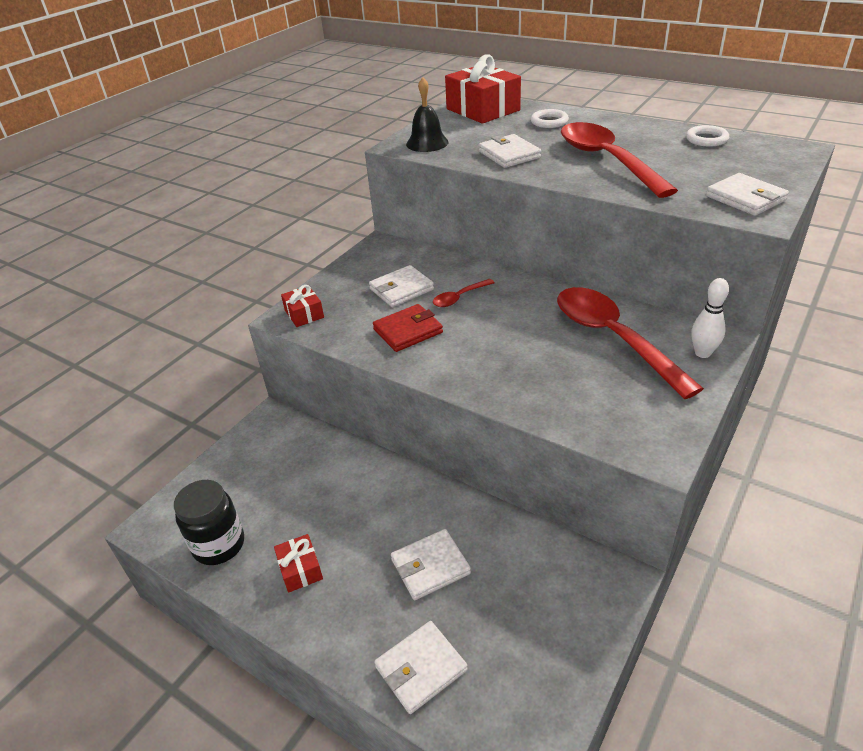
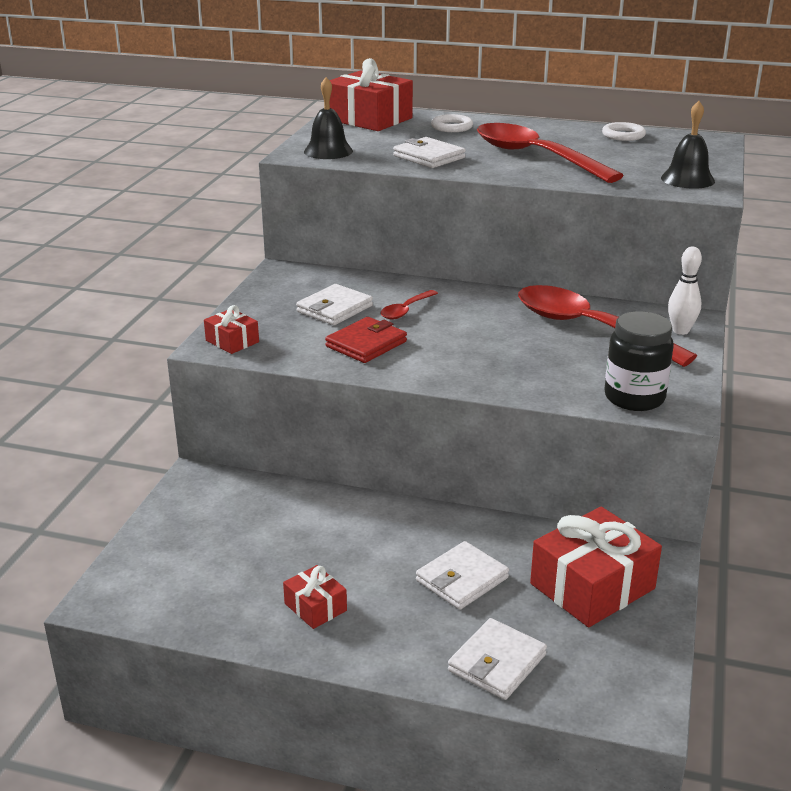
camera: 20 degrees left, 10 degrees down
black jar [174,480,244,565] -> black jar moved to [604,311,674,411]
white wallet [706,173,789,216] -> black bell [661,101,715,189]
none -> red gift [530,507,662,627]

